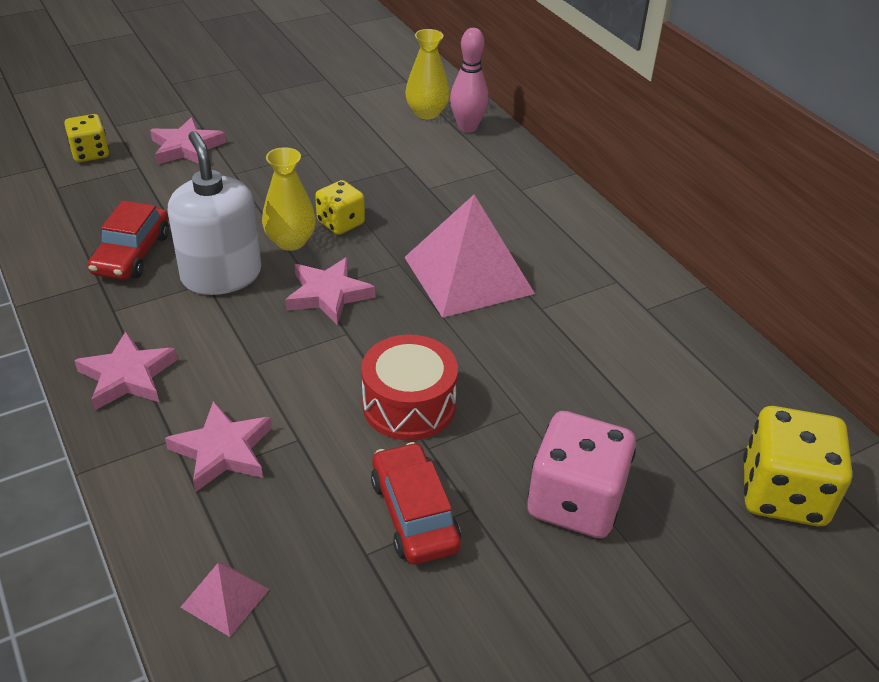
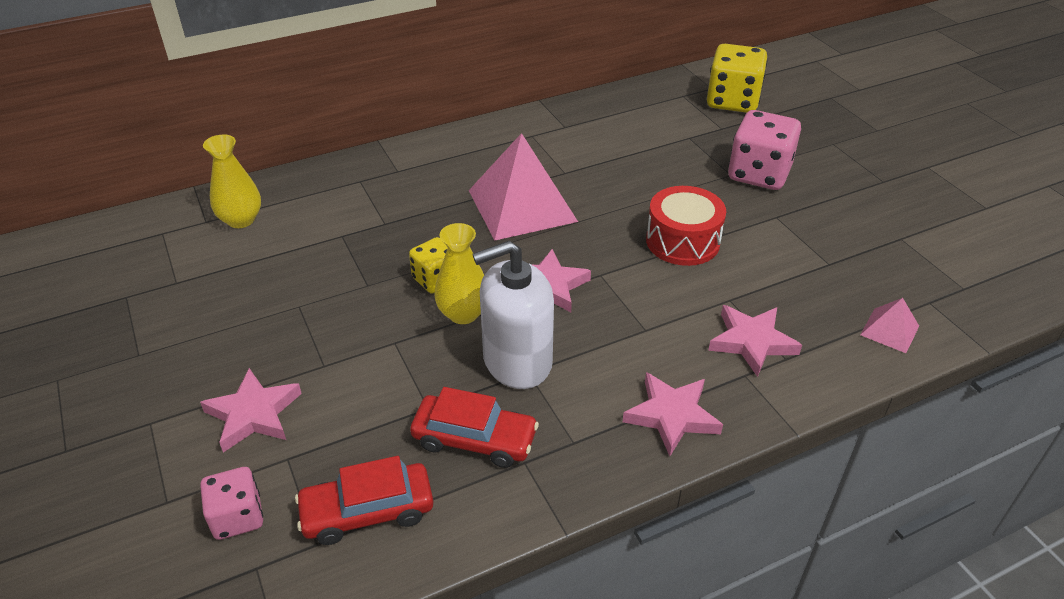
camera: 85 degrees left, 0 degrees up
yellow dice [64,114,109,162] -> pink dice [200,467,263,540]
red car [371,442,461,564] -> red car moved to [295,456,433,545]
pink bowling pin [450,28,489,133] -> none

